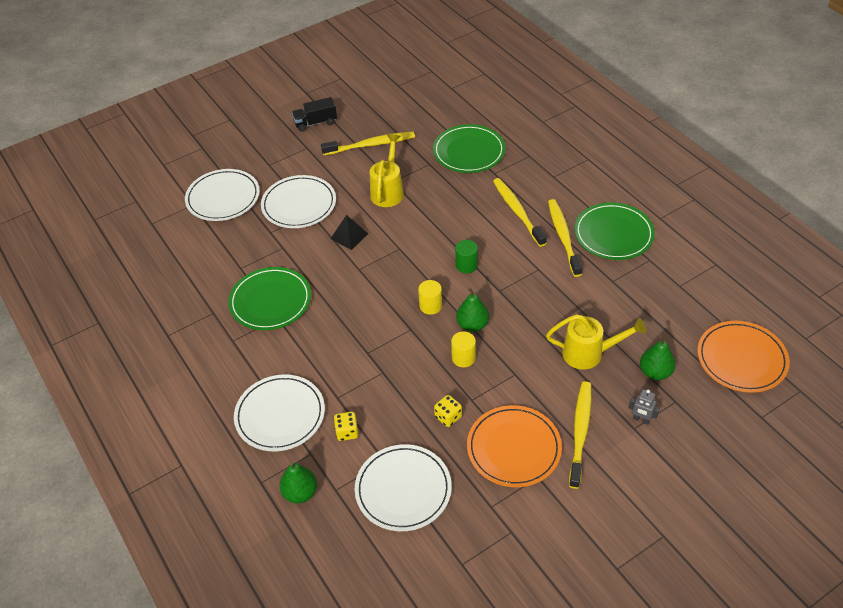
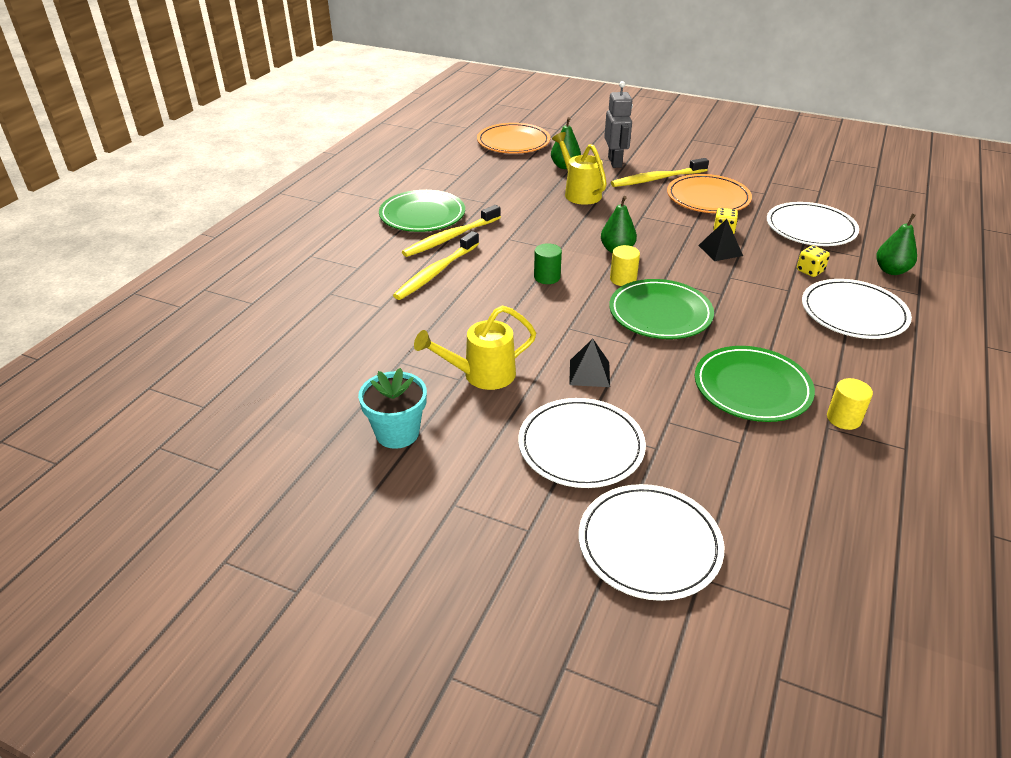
camera: 125 degrees left, 10 degrees down
black truck [292,97,337,132] -> none
yellow toothbrush [321,132,415,156] -> turquoise flower pot [358,368,427,449]
green plate [433,124,505,173] -> green plate moved to [609,279,714,339]
yellow cylinder [451,331,476,367] -> yellow cylinder moved to [827,378,873,430]
grey robot [629,389,660,425] -> grey robot [604,81,633,168], size x1.90
none -> black pyramid [698,219,743,261]

